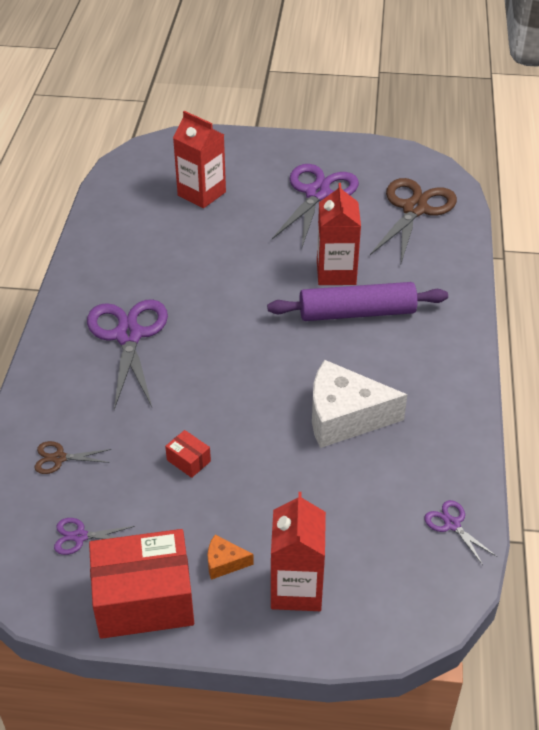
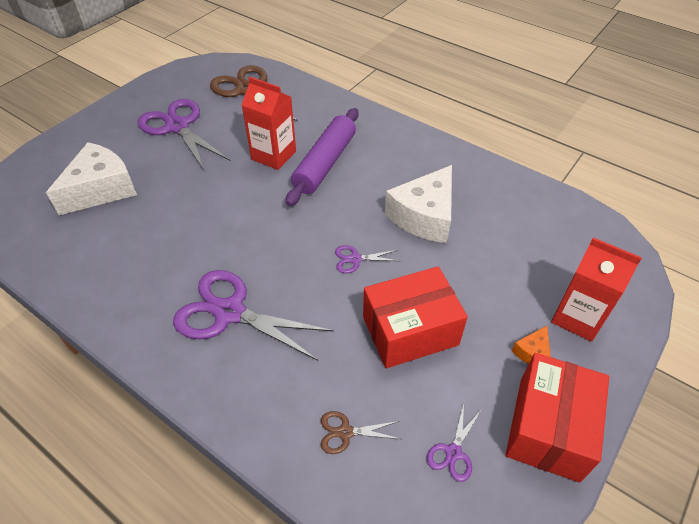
camera: 60 degrees left, 5 degrees up
brown scissors [34,441,111,474] -> brown scissors turned 60 degrees clockwise [321,411,400,454]
red box [165,430,211,478] -> red box [363,266,468,368], size x2.38
red carton [173,111,226,208] -> white cheese [46,142,137,215]
purple scissors [424,500,497,565] -> purple scissors moved to [335,245,399,273]

